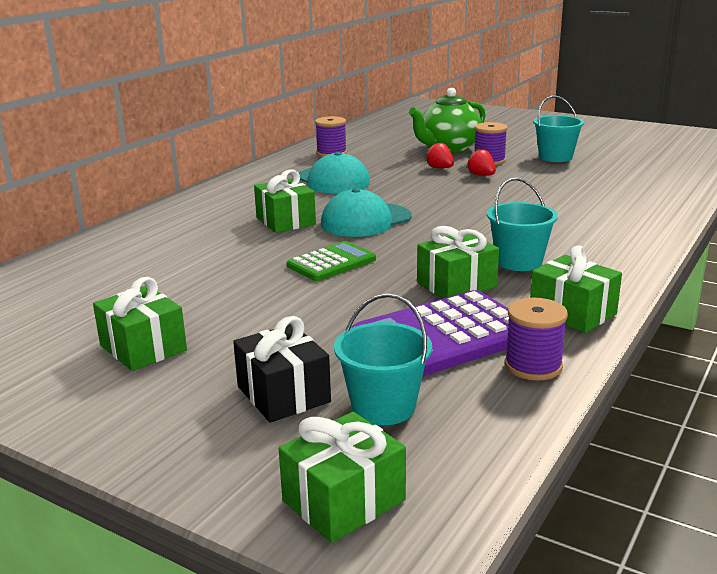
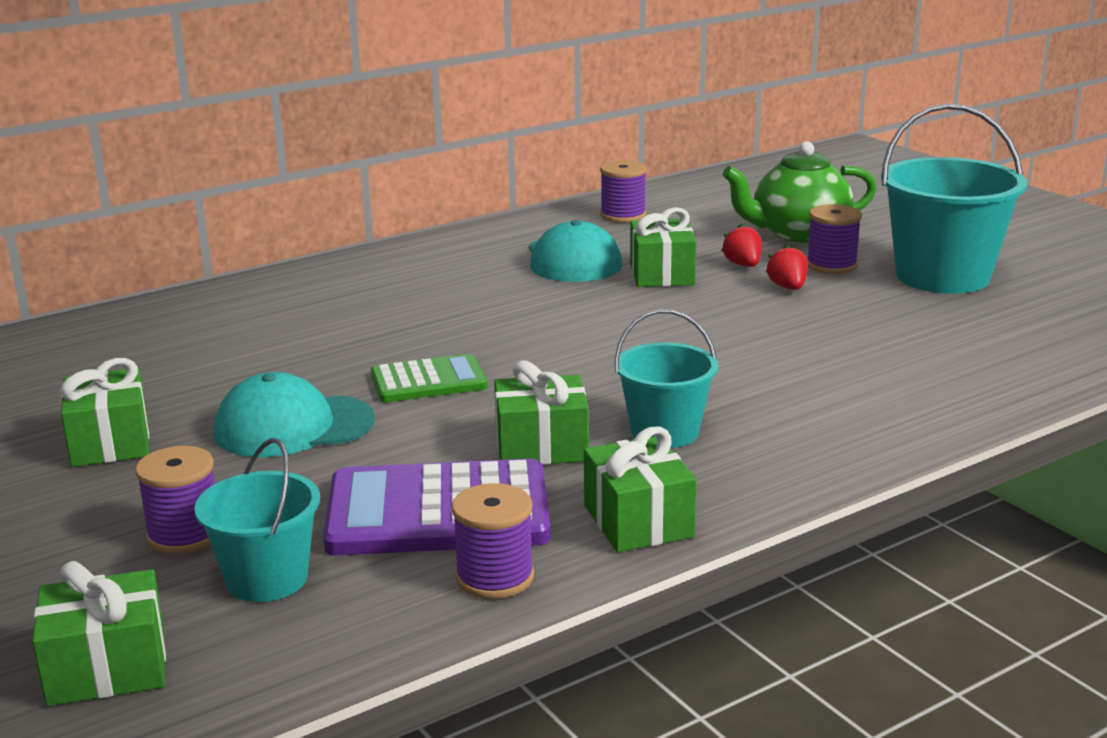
camera: 25 degrees right, 0 degrees up
black gift [233,316,331,422] -> purple spool [135,446,215,554]
green gift [254,169,316,233] -> green gift moved to [630,207,696,287]
turquoise cap [321,188,411,237] -> turquoise cap moved to [214,372,375,457]
turquoise bucket [533,96,584,162] -> turquoise bucket [881,103,1027,294], size x1.72

